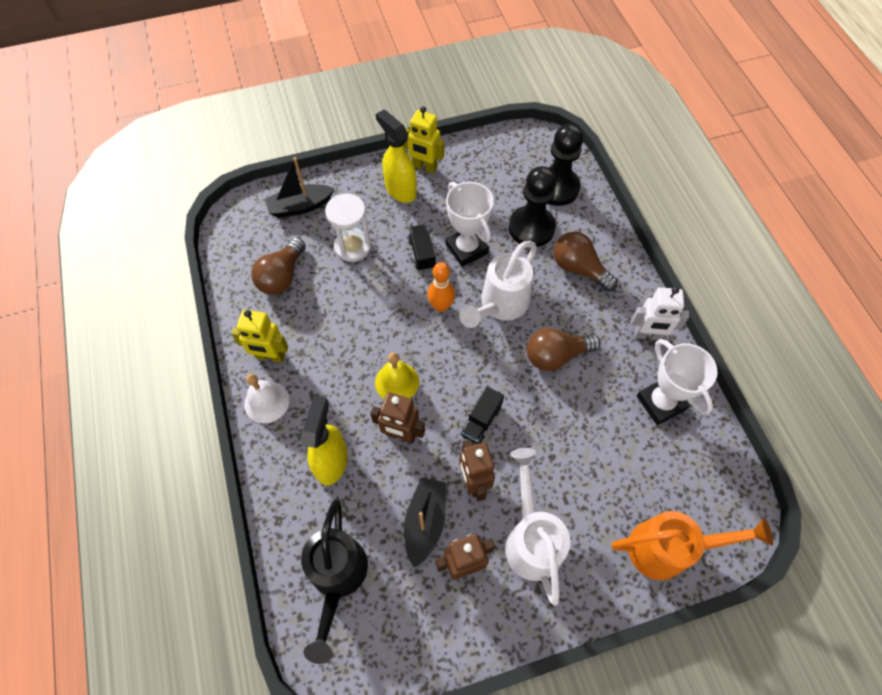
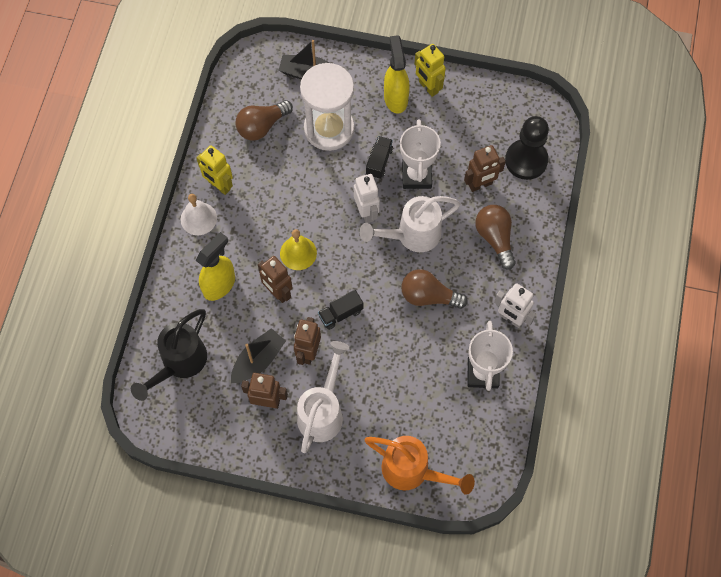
camera: 30 degrees right, 5 degrees up
white hourglass [325,194,371,262] -> white hourglass [300,63,354,151], size x1.53
orange bowling pin [427,262,455,312] -> white robot [354,174,380,223]
black pawn [509,166,556,247] -> brown robot [464,145,506,192]

